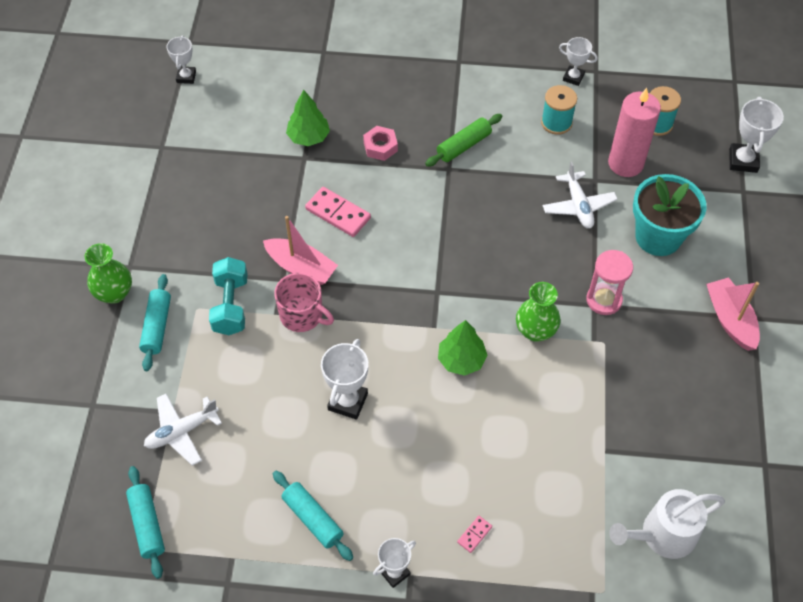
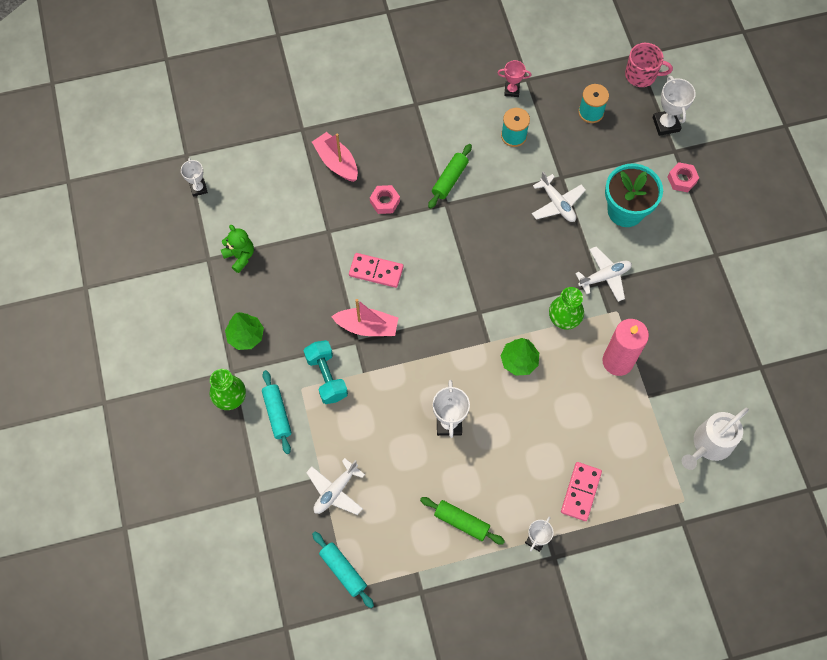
camera: 20 degrees left, 10 degrees up
turquoise rolling pin [273,471,353,561] -> green rolling pin [420,497,505,545]
pink mug [274,273,334,332] -> pink mug moved to [625,43,673,87]
green tree [286,90,330,146] -> green tree moved to [225,312,264,350]
pink domino [457,516,492,553] -> pink domino [561,462,602,521], size x2.02
white trophy [559,37,598,86] -> pink trophy [497,60,531,97]
pink hourglass [586,250,633,315] -> white plane [575,246,632,302]
pink candle [608,88,661,177] -> pink candle moved to [602,319,649,376]
pink boat [706,277,760,351] -> pink boat moved to [312,132,358,182]
none -> green teddy bear [221,225,254,273]
none -> pink nut [667,162,699,192]

